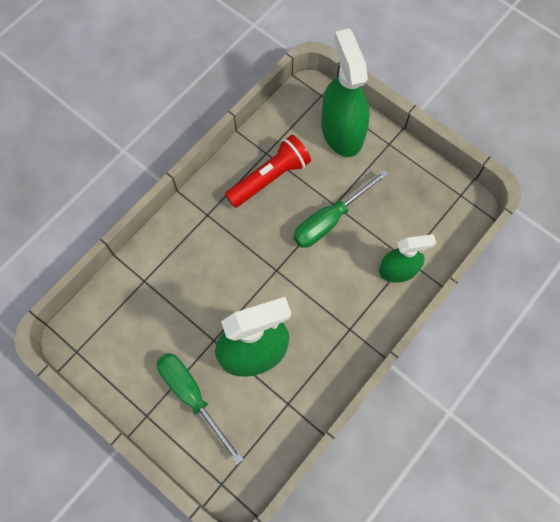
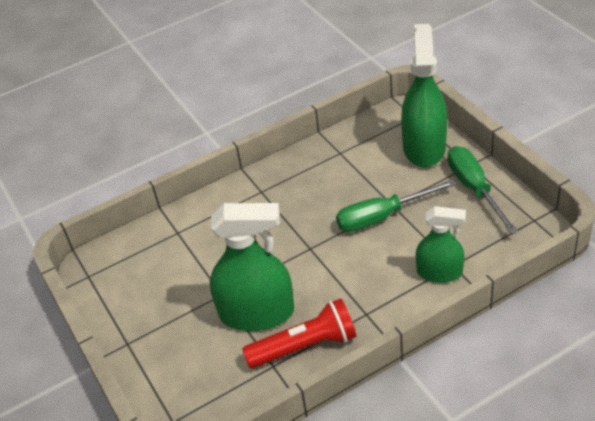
camera: 25 degrees right, 25 degrees down
green screwdriver [157,353,244,465] -> green screwdriver moved to [448,146,518,234]
red flashlight [225,135,311,208] -> red flashlight moved to [242,298,356,369]

